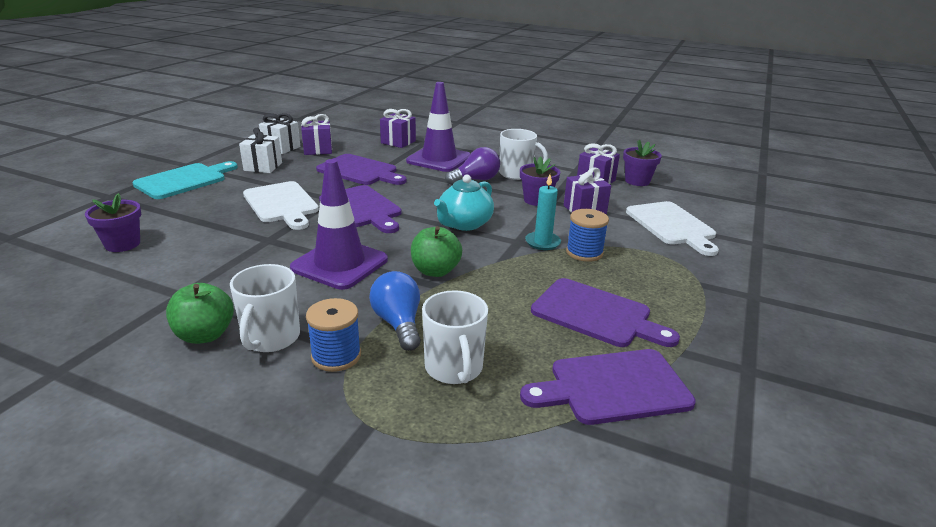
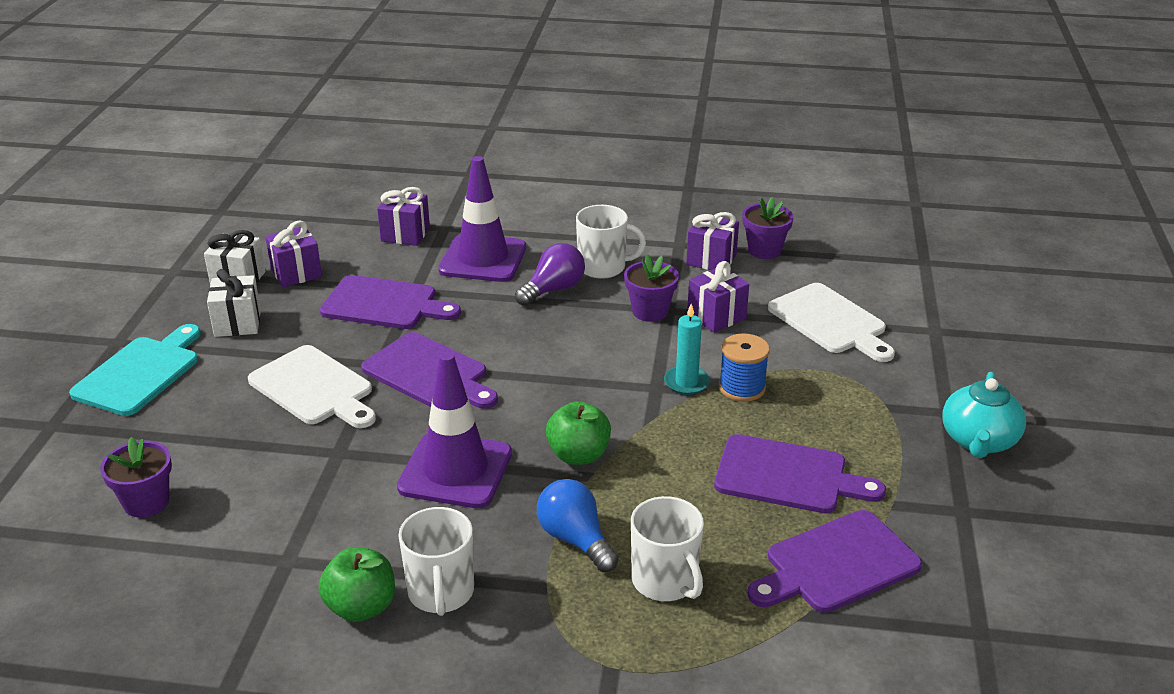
camera: 15 degrees left, 5 degrees up
blue spool [306,298,361,372] -> none
turquoise teapot [434,174,494,231] -> turquoise teapot moved to [942,372,1026,458]

